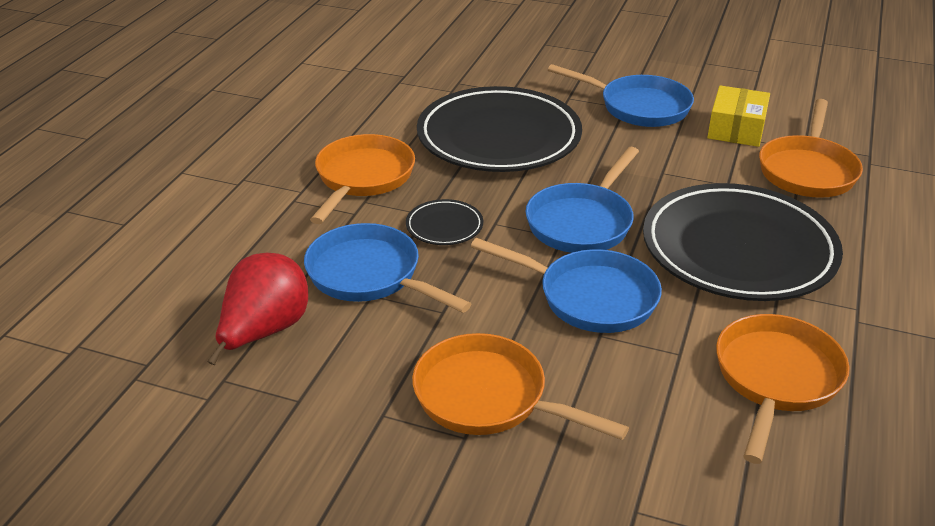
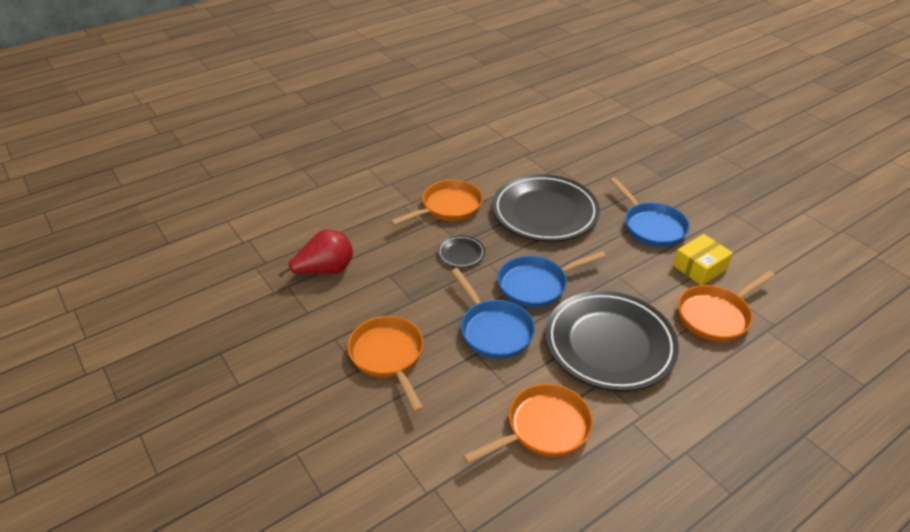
camera: 35 degrees right, 5 degrees up
blue pan [304,223,471,313] -> none

